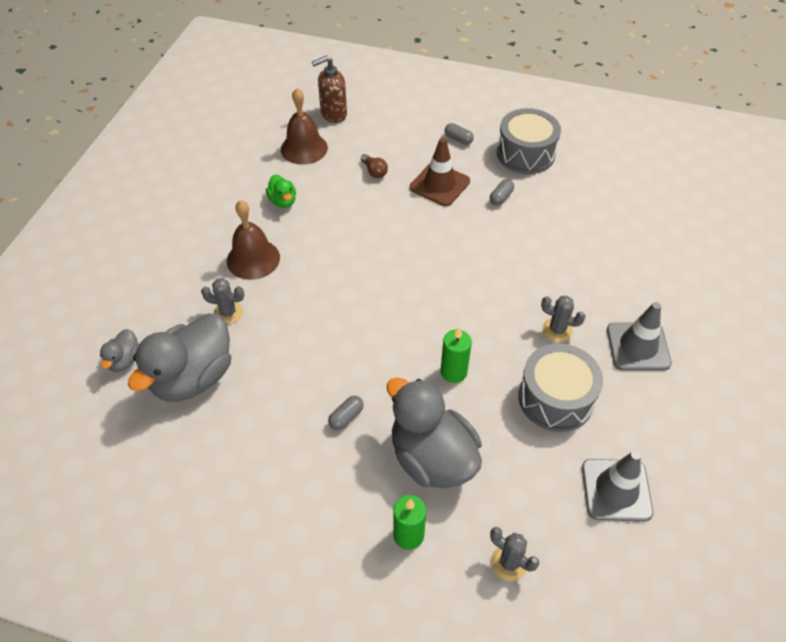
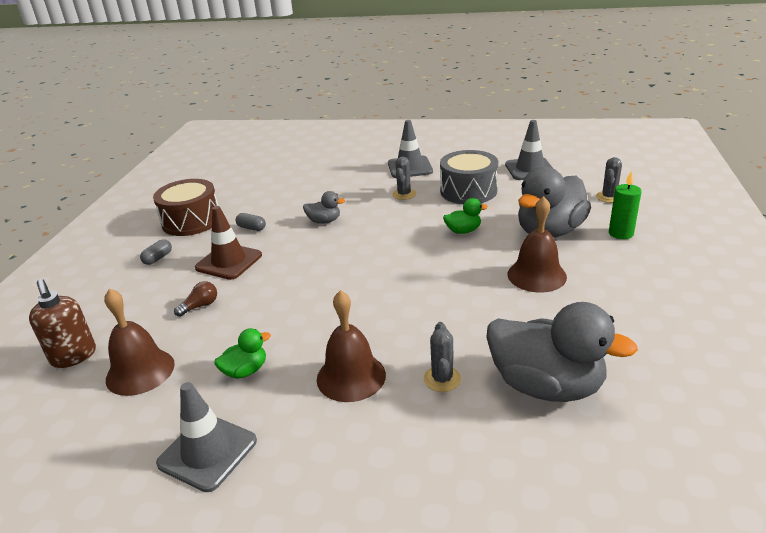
camera: 95 degrees left, 20 degrees down
grey duck [100,329,139,372] -> grey duck moved to [303,191,345,224]
grey capsule [328,396,364,430] -> brown bell [508,196,567,293]
green candle [441,327,472,383] -> green duck [443,198,488,234]
grey drum [497,108,561,174] -> brown drum [153,179,218,236]
none -> grey traffic cone [156,382,257,492]

